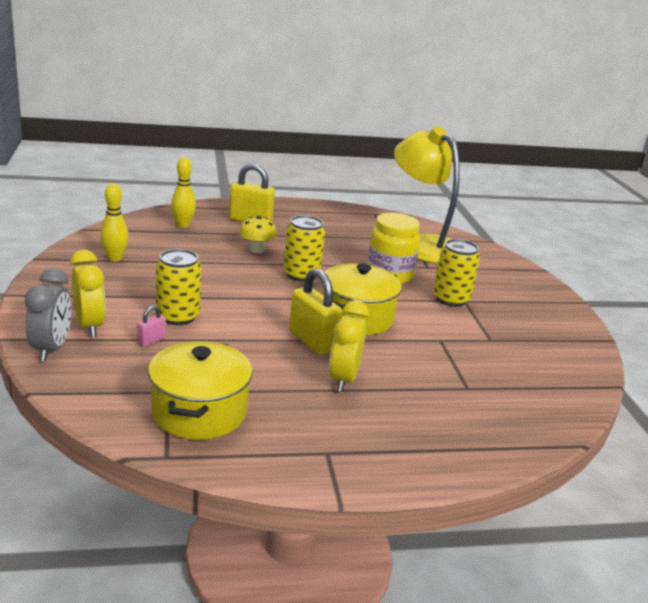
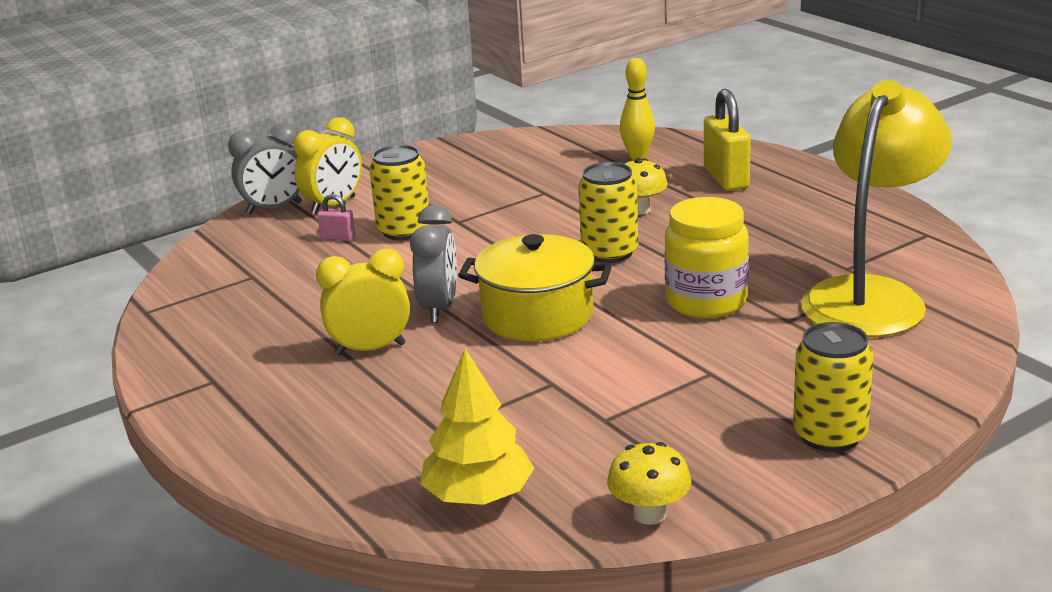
camera: 70 degrees right, 0 degrees up
yellow bowling pin [100,183,129,262] -> none
yellow pot [148,341,253,440] -> none
yellow padlock [289,268,342,355] -> grey clock [410,205,457,323]
yellow can [433,239,480,307] -> yellow can moved to [793,322,874,452]
none -> yellow tree [420,349,534,505]
none -> yellow mushroom [607,442,691,525]

